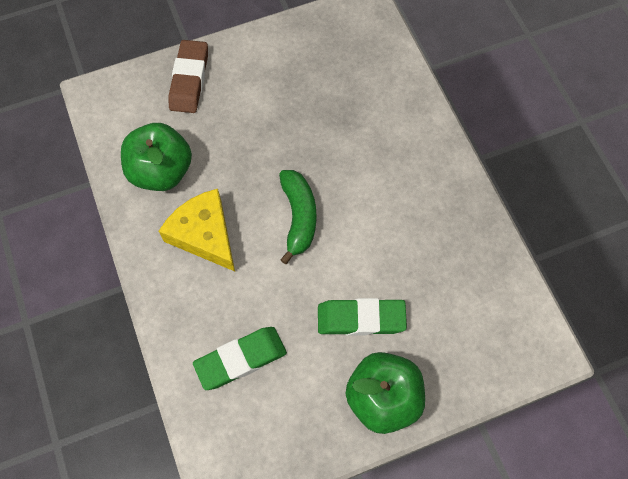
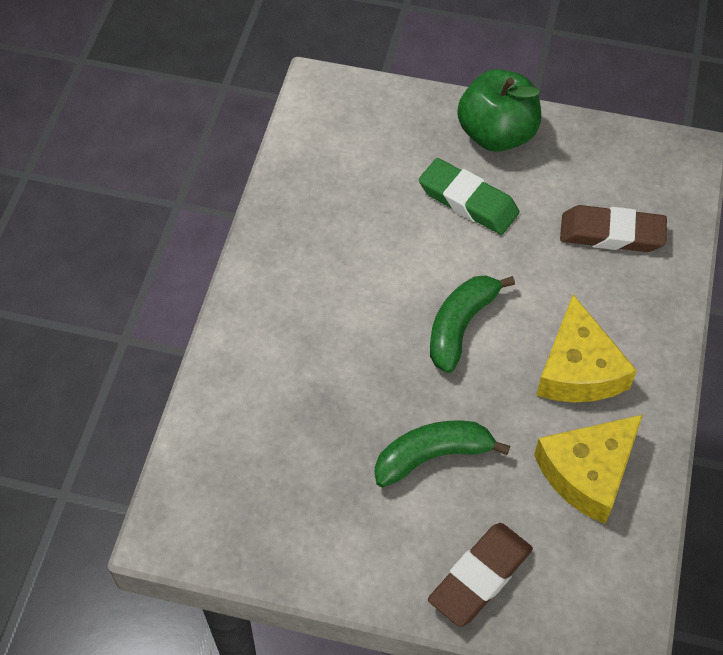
camera: 145 degrees left, 10 degrees down
green apple [121,123,192,191] -> yellow cheese [534,415,643,524]
green eraser [193,327,287,390] -> brown eraser [560,205,667,252]
none -> green banana [375,420,510,488]

